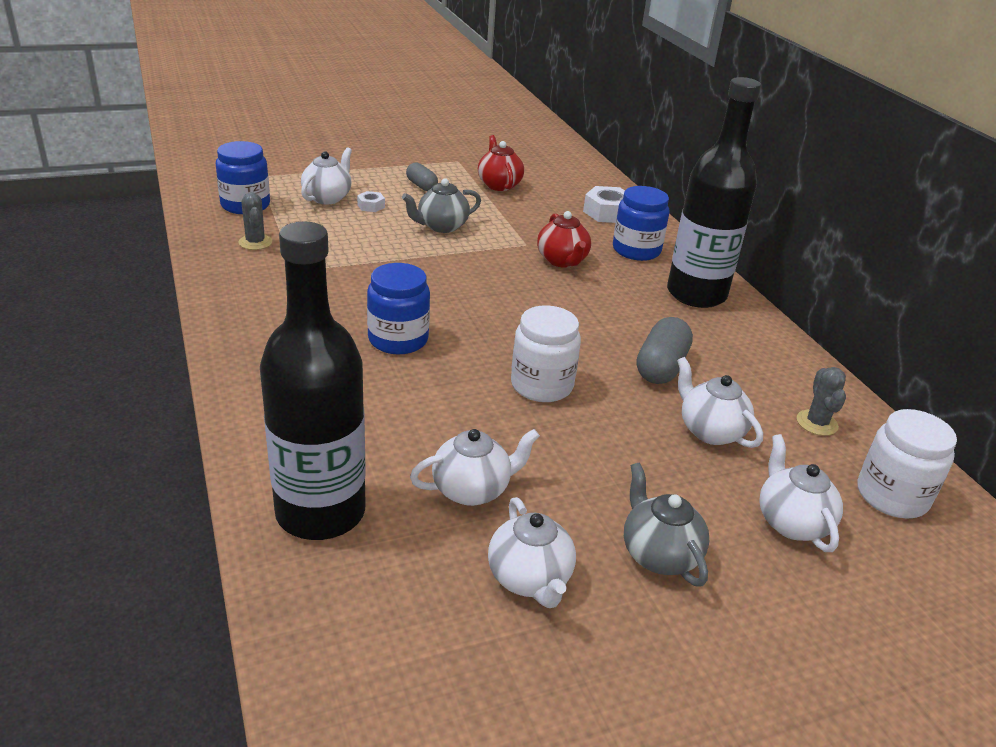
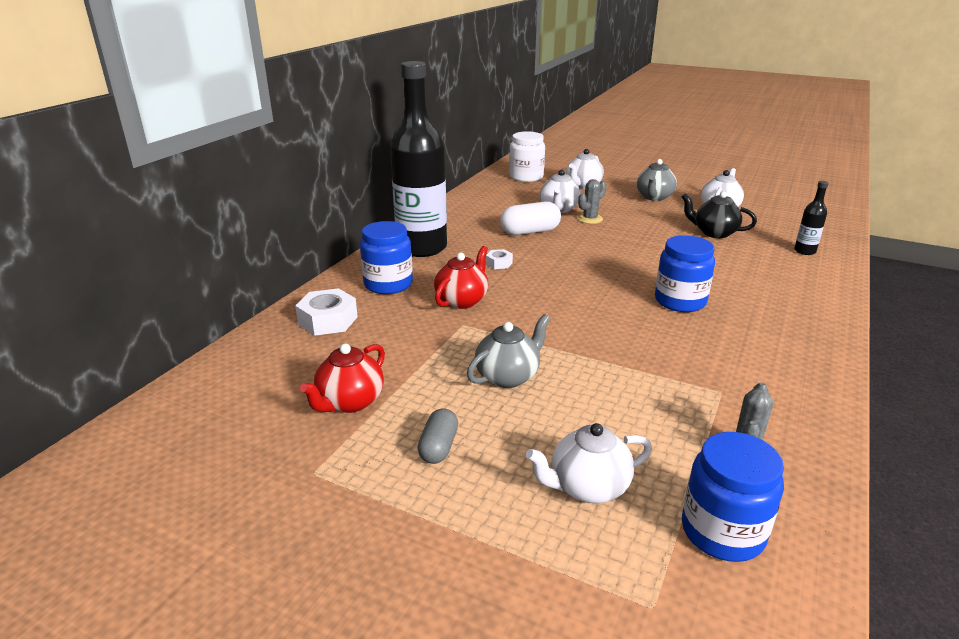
camera: 130 degrees left, 5 degrees down
black bottle [260,221,366,540] -> black bottle [794,181,829,255], size x0.41
white nut [357,191,385,212] -> white nut moved to [486,249,513,269]
grey teapot [402,178,481,233] -> grey teapot turned 60 degrees counterclockwise [467,314,550,388]
white teapot [410,429,540,506] -> black teapot [682,191,757,238]
white jar [511,306,581,402] -> none
grey capsule [637,317,693,384] -> white capsule [500,201,561,235]
grey cactus [797,367,846,436] -> grey cactus moved to [578,179,607,224]

